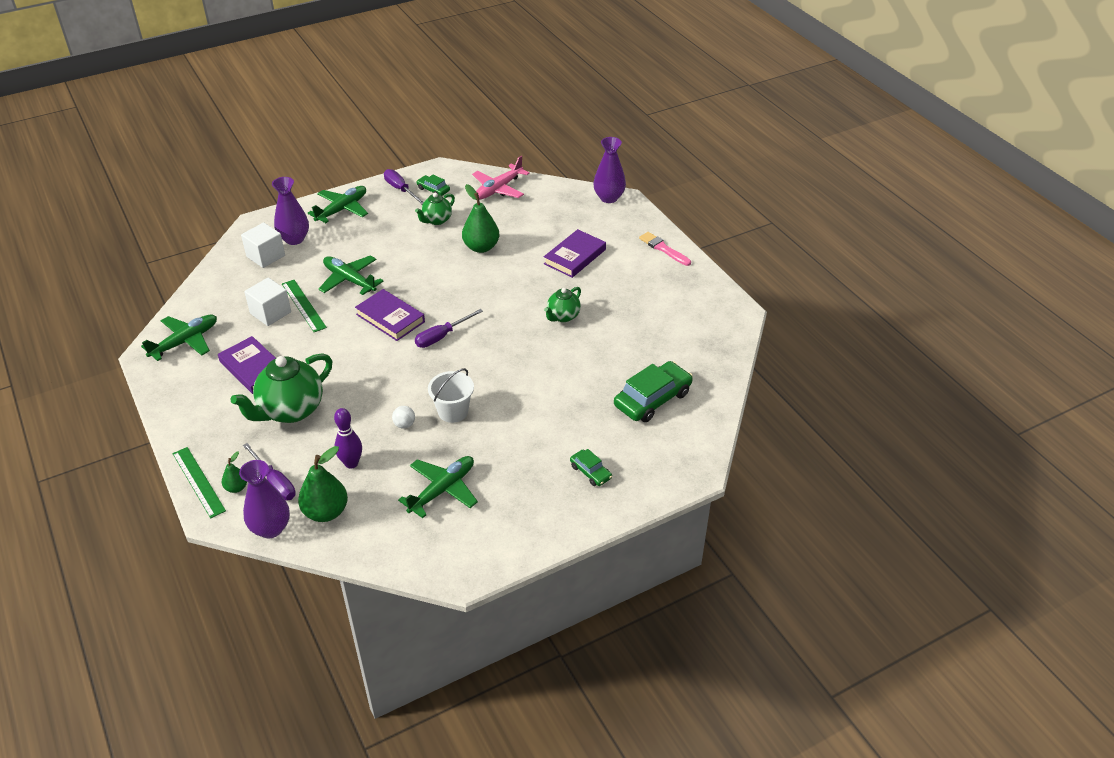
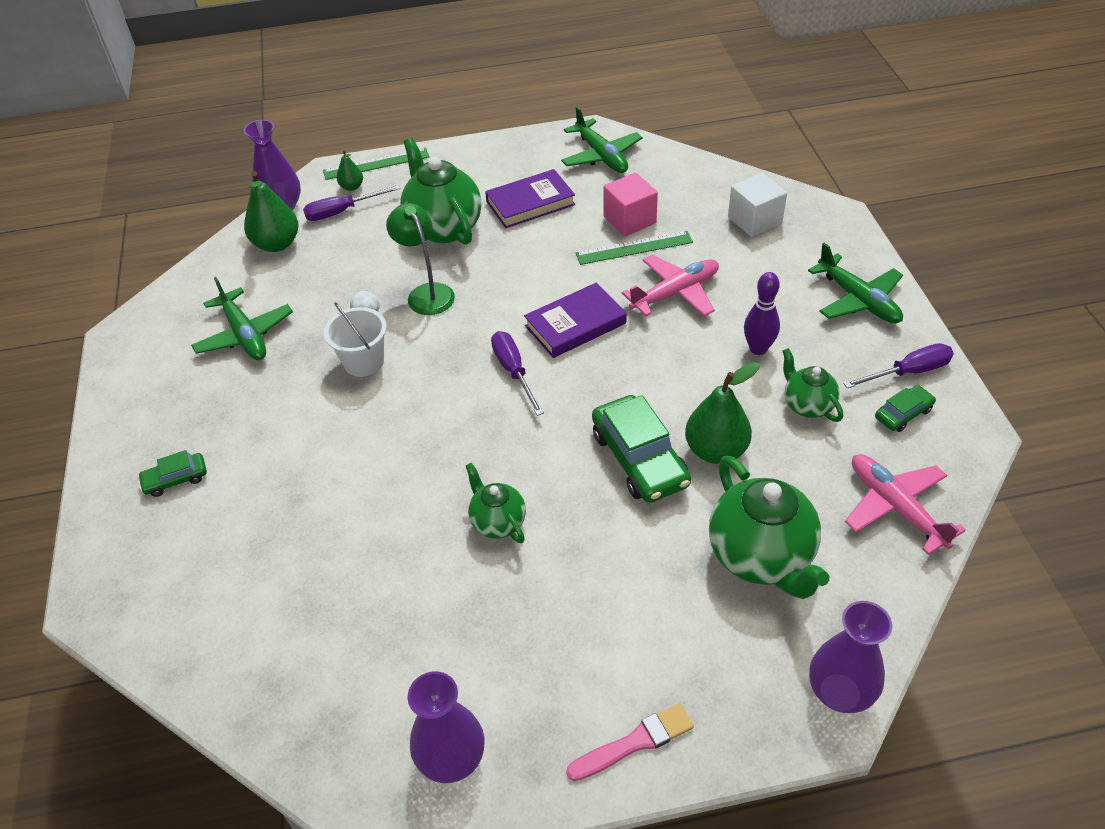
camera: 110 degrees right, 5 degrees up
white cube [244,277,291,326] -> pink cube [603,173,658,236]
purple vase [272,177,309,245] -> purple vase moved to [408,671,485,783]
green plane [319,255,384,295] -> pink plane [622,255,719,316]
purple bowling pin [334,408,362,469] -> purple bowling pin moved to [744,272,780,355]
purple book [544,229,606,278] -> none
green car [614,361,693,422] -> green car moved to [592,395,691,503]
none -> green lamp [386,203,455,315]
none -> green teapot [709,456,829,599]

